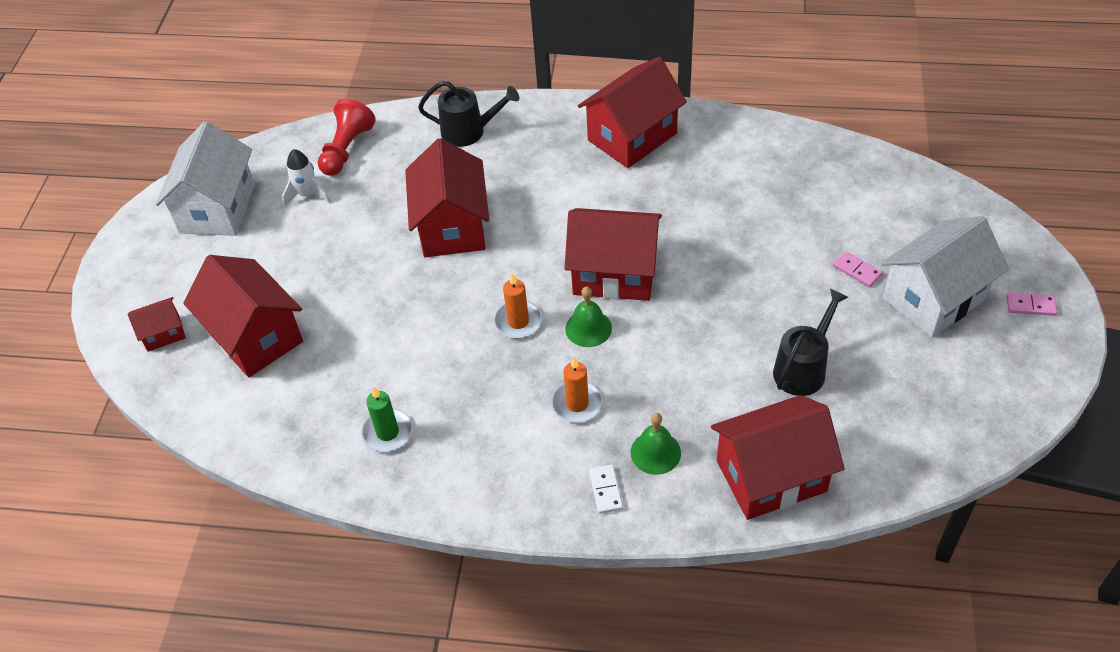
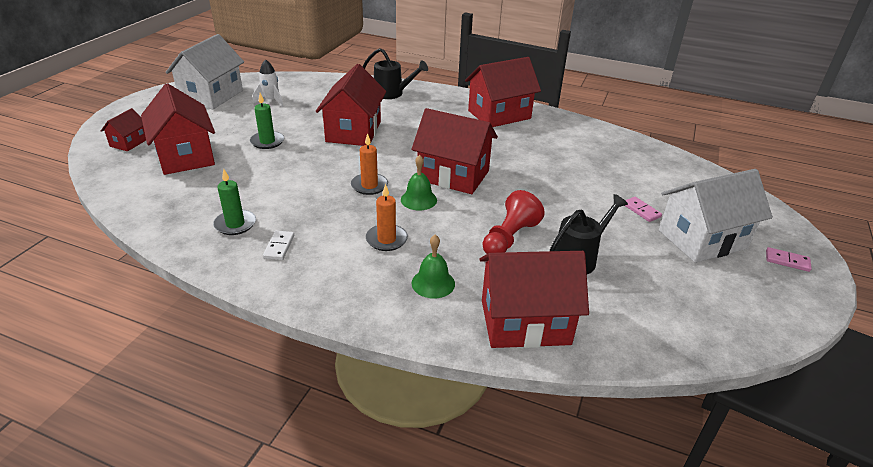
camera: 10 degrees right, 15 degrees down
red house [128,297,186,352] -> red house turned 60 degrees counterclockwise [101,108,146,151]
red pawn [318,98,376,176] -> red pawn moved to [483,190,545,254]
white domino [589,464,623,514] -> white domino moved to [263,231,294,260]
none -> green candle [250,93,284,149]

